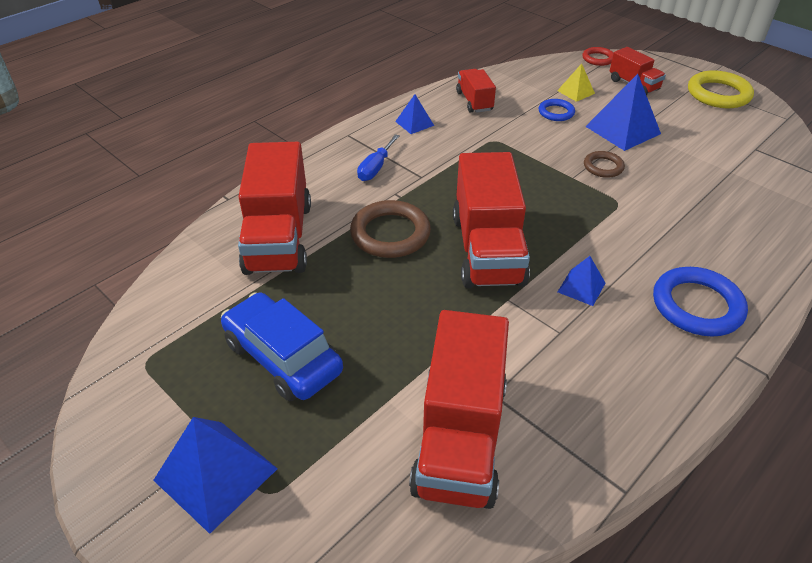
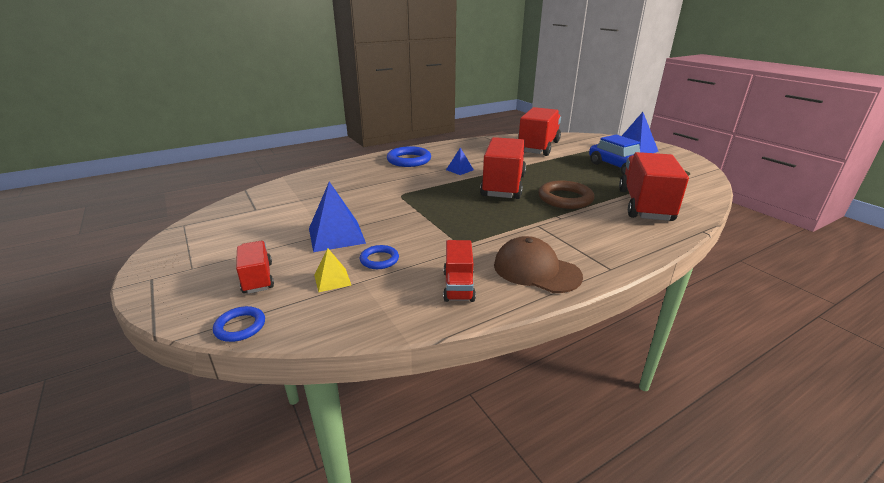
camera: 165 degrees left, 15 degrees down
blue screwdriver [357,134,400,181] -> none
blue pyramid [395,94,434,134] -> brown cap [494,236,583,293]
red ring [582,47,613,66] -> blue ring [213,306,265,342]
brown ring [584,151,625,178] -> none
yellow ring [688,70,754,108] -> none

